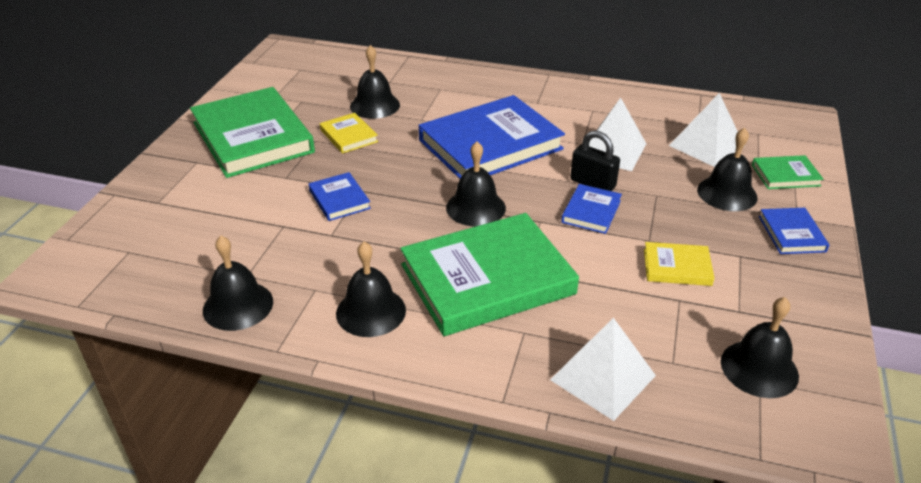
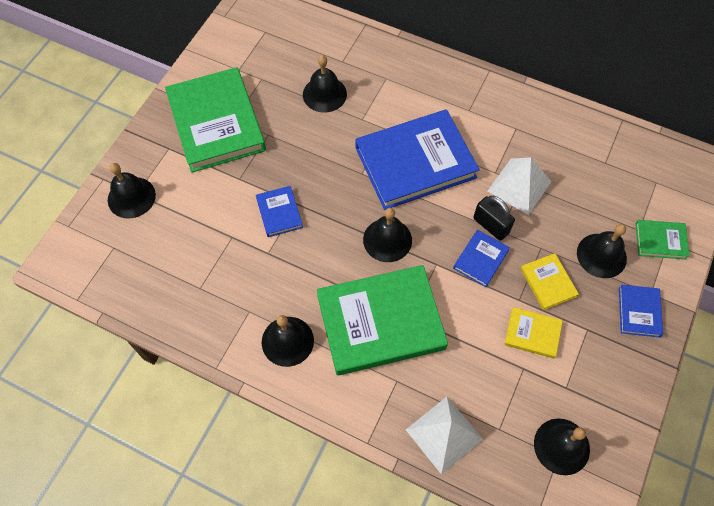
camera: 10 degrees right, 25 degrees up
black bell [203,236,273,331] -> black bell moved to [108,163,156,219]
yellow book [320,113,378,154] -> yellow book moved to [521,253,579,310]
white pyramid [669,93,745,167] -> none

